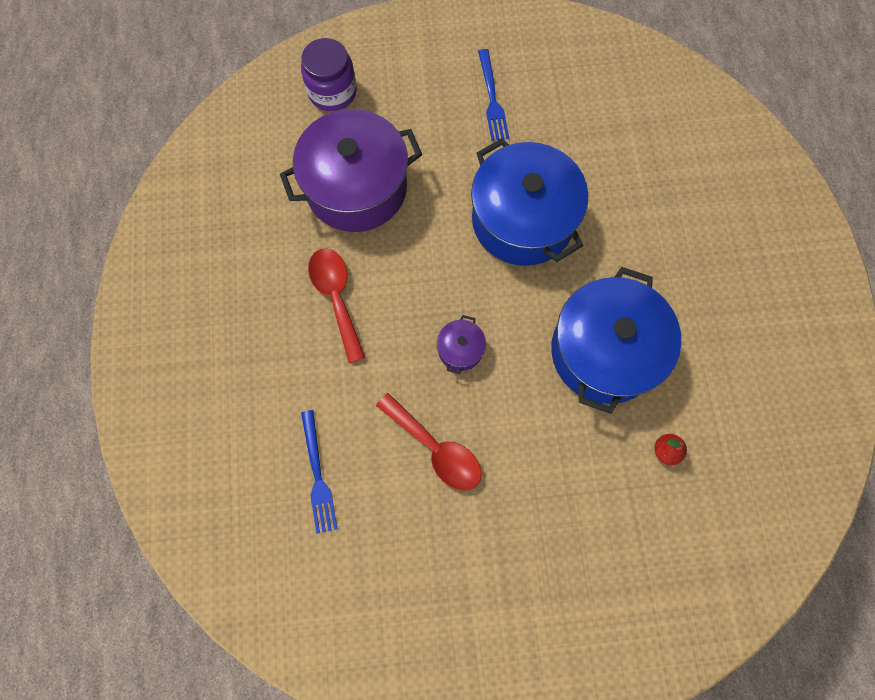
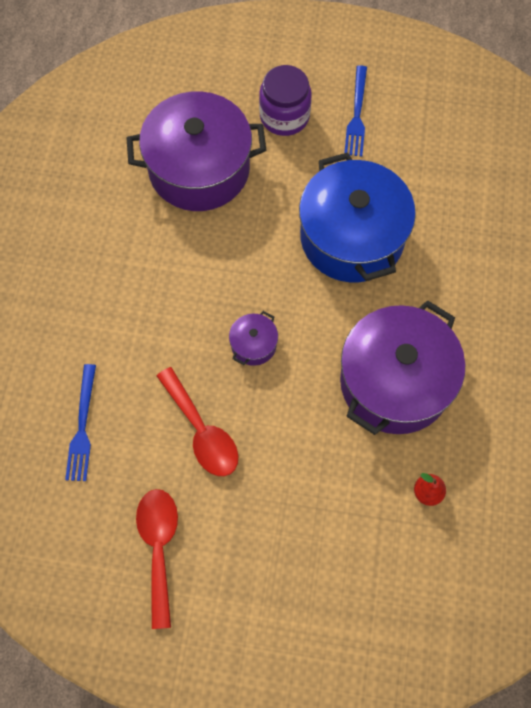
camera: 15 degrees right, 5 degrees down
purple jar [301,38,357,111] -> purple jar moved to [259,65,312,136]
red spoon [308,248,365,363] -> red spoon moved to [136,489,178,629]
blue pot [551,267,682,414] -> purple pot [340,300,465,435]

